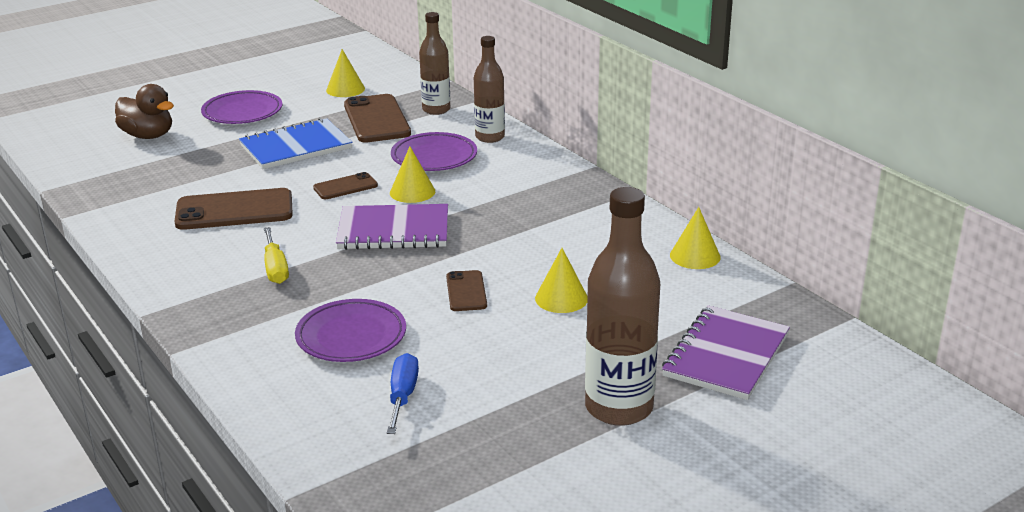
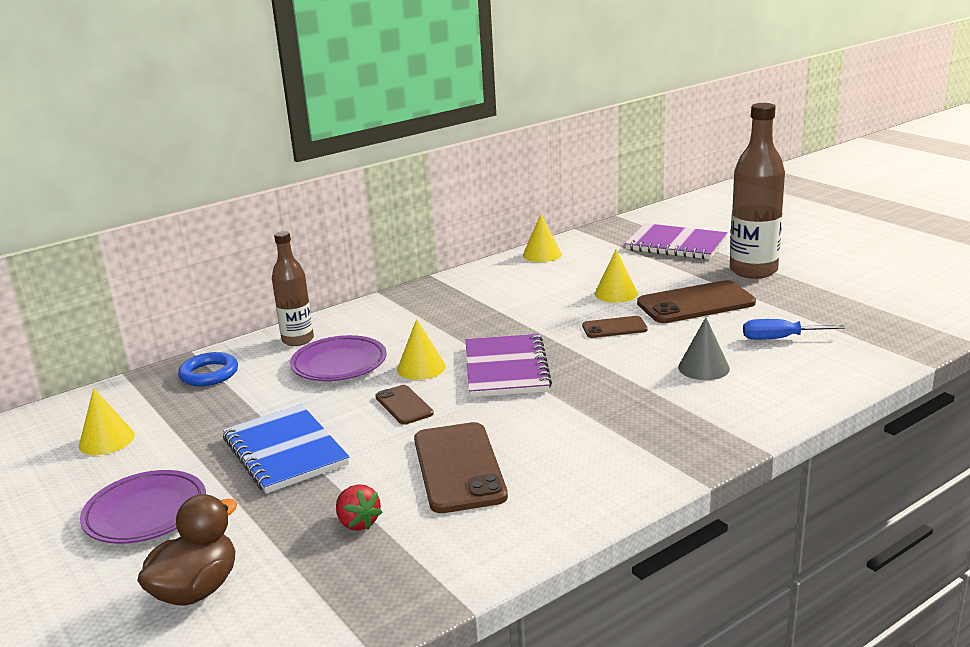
camera: 90 degrees left, 5 degrees down
yellow screwdriver [264,227,289,284] -> none
purple plate [295,299,406,362] -> grey cone [678,317,730,380]
brown phone [344,94,411,142] -> brown phone moved to [637,280,756,323]
brown bottle [419,12,450,115] -> blue ring [178,352,238,386]
none -> red strawberry [336,484,382,531]

